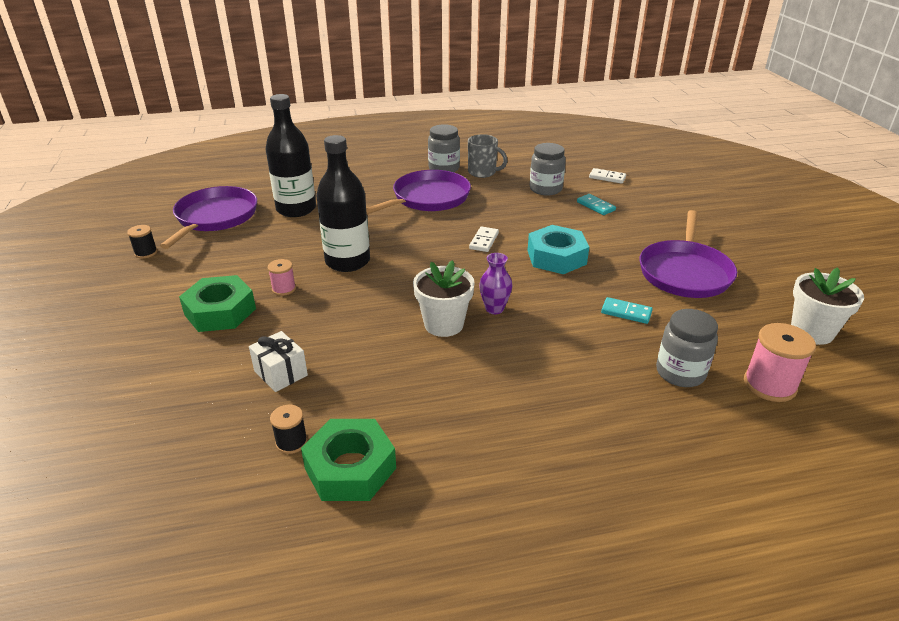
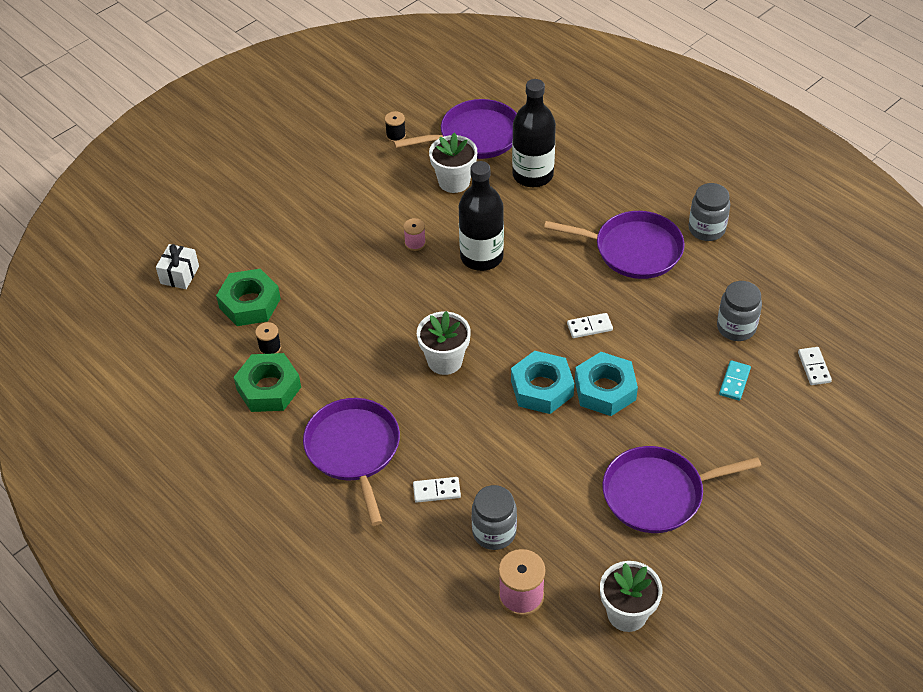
camera: 60 degrees right, 15 degrees up
green nut [179,275,256,332] -> green nut moved to [216,269,281,326]
white gift [249,331,308,392] -> white gift moved to [156,244,199,289]
grey mug [468,134,507,178] -> none
purple vase [479,253,512,314] -> none
turquoise domino [601,297,653,324] -> none
none -> purple pan [303,398,400,526]
none -> white domino [413,477,461,503]
none -> white flower pot [429,132,477,193]
none -> turquoise nut [511,351,574,414]

